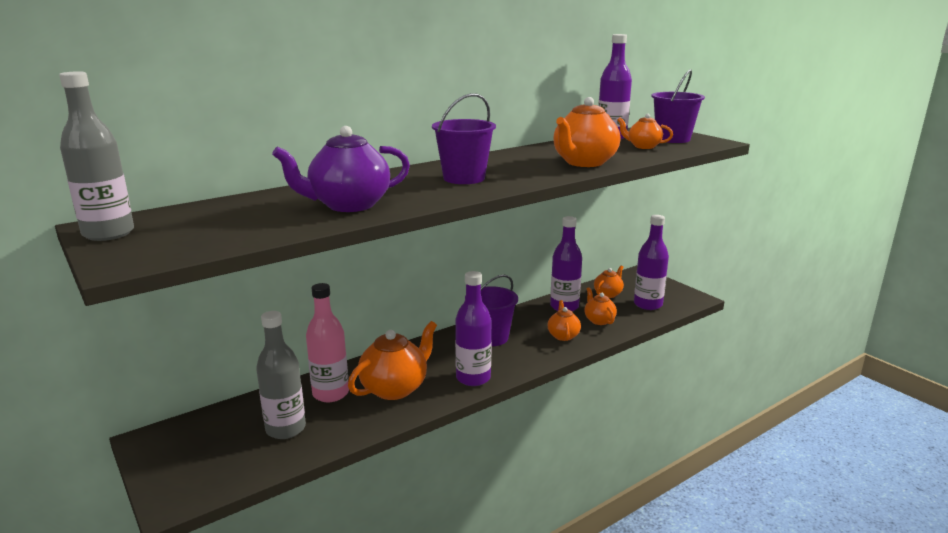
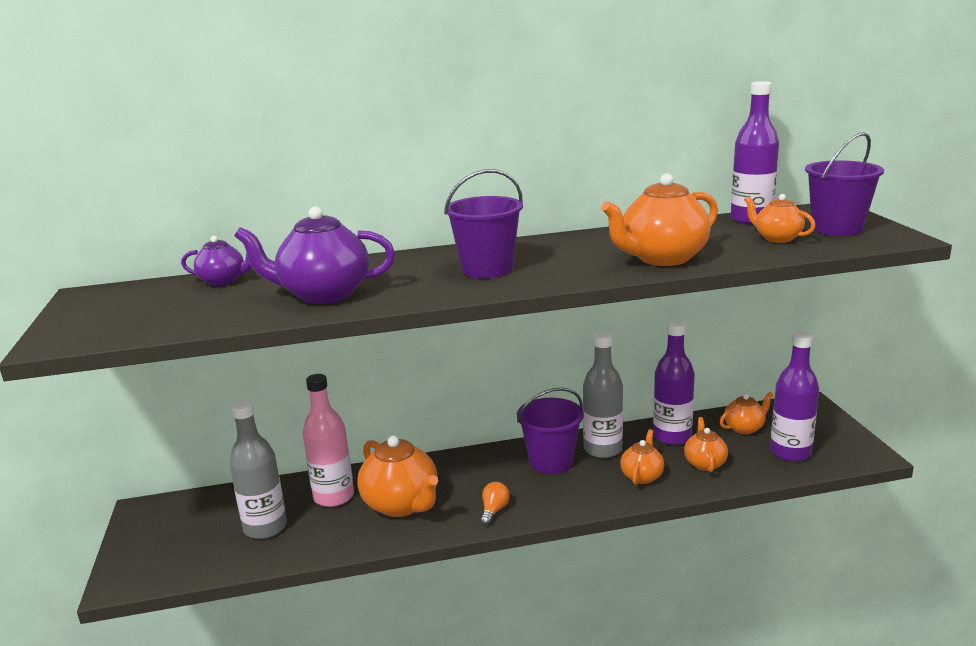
camera: 25 degrees right, 0 degrees up
grey bottle [59,71,134,241] -> grey bottle moved to [583,332,623,458]
orange teapot [348,321,437,400] -> orange teapot turned 75 degrees clockwise [357,436,438,517]
purple bottle [455,271,492,386] -> orange light bulb [480,482,510,525]
none -> purple teapot [181,236,252,286]

